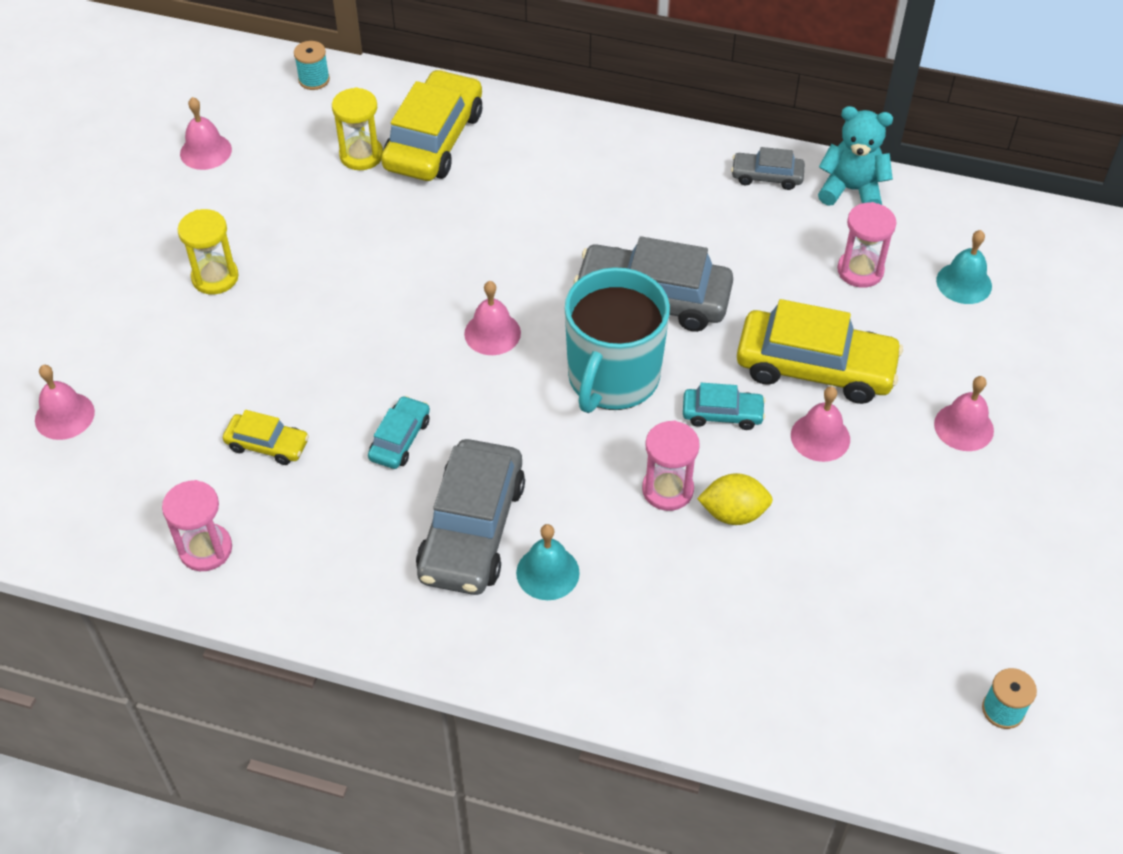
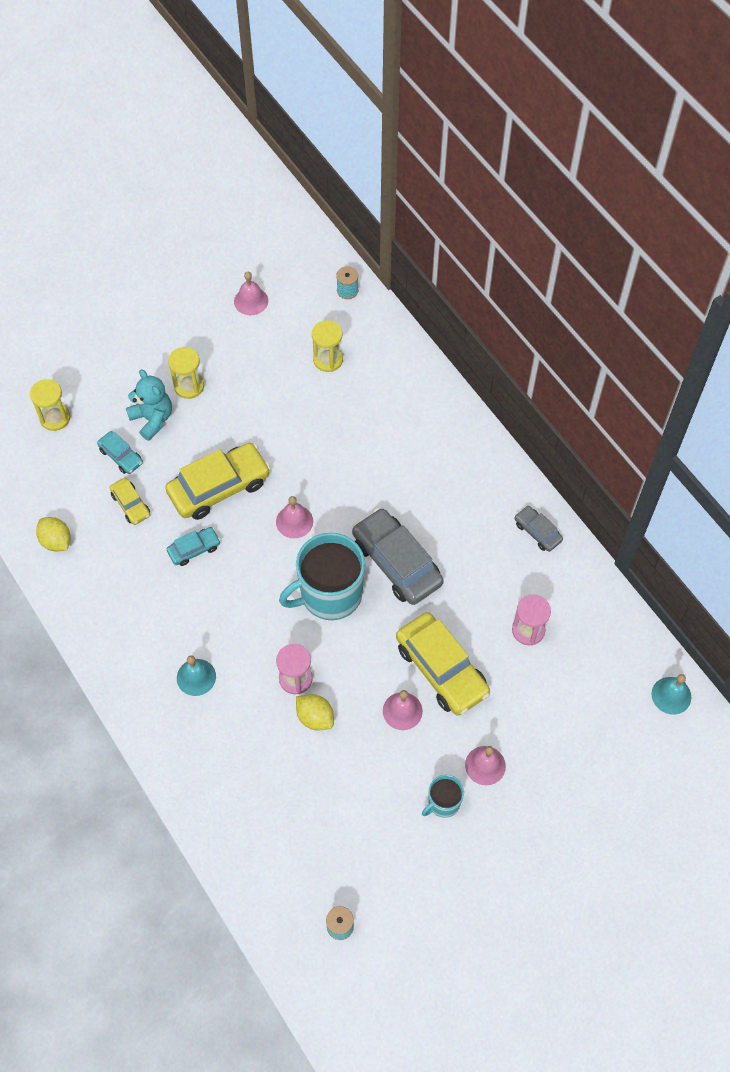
camera: 40 degrees right, 10 degrees up
pink bell [35,365,95,440] -> yellow hourglass [30,379,70,431]
pink hourglass [162,480,232,571] -> yellow lemon [36,517,71,551]
yellow car [381,69,482,181] -> yellow car moved to [165,443,270,520]
grey car [416,439,525,595] -> none
turquoise car [683,383,766,430] -> turquoise car moved to [97,431,143,474]
turquoise teddy bear [818,106,893,206] -> turquoise teddy bear moved to [126,369,172,441]
turquoise bell [936,230,992,304] -> turquoise bell moved to [651,674,691,714]
none -> turquoise mug [422,775,464,818]

